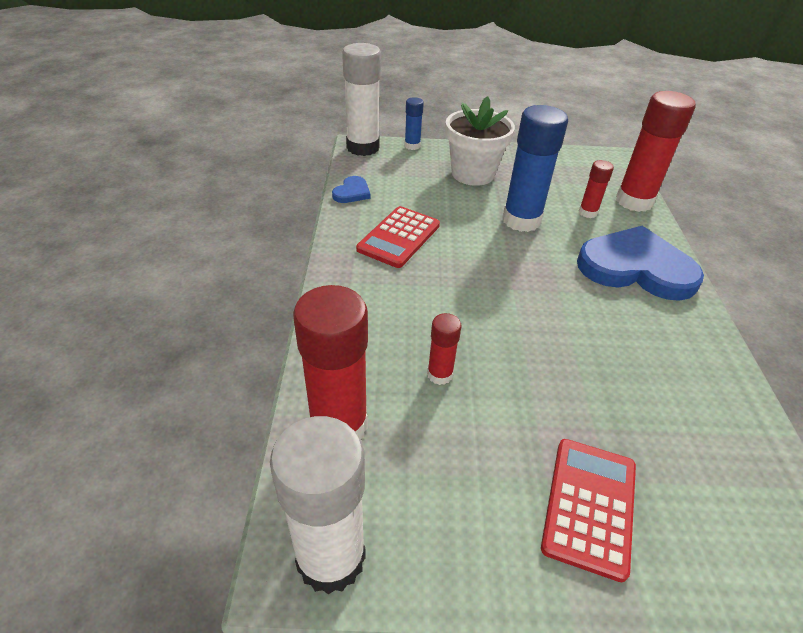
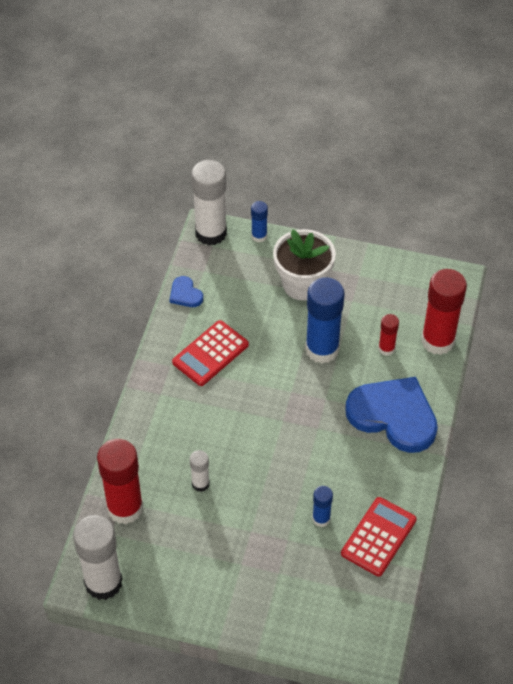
camera: 15 degrees right, 10 degrees up
blue heart [332,176,370,203] -> blue heart turned 105 degrees clockwise [170,276,203,307]
red glue stick [427,313,461,385] -> white glue stick [190,450,210,492]
red calculator [541,439,636,582] -> red calculator moved to [341,497,417,577]
none -> blue glue stick [312,486,333,527]

